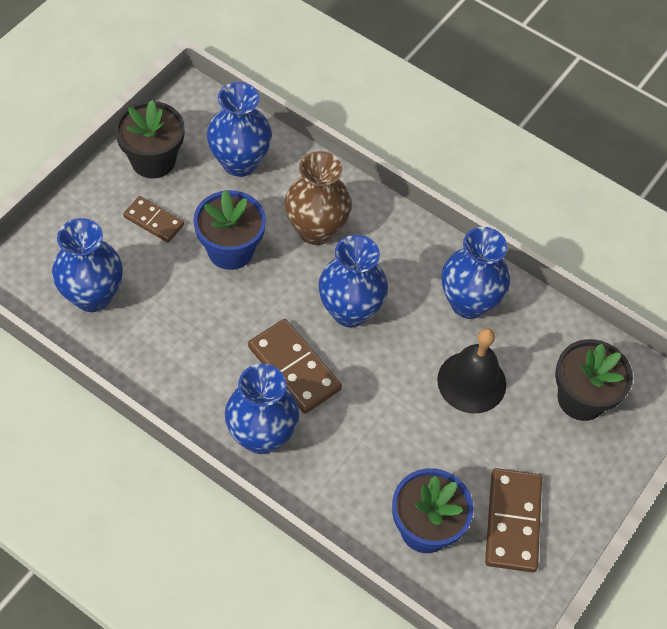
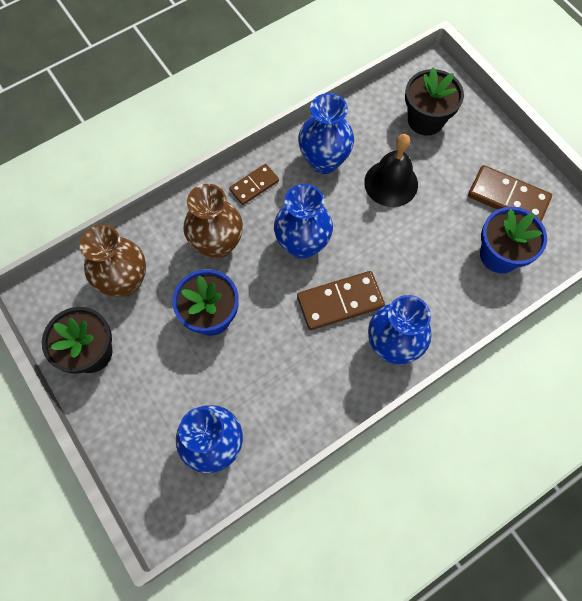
camera: 65 degrees left, 10 degrees up
brown domino [123,196,184,243] -> brown domino moved to [229,164,279,205]
blue vase [207,82,272,177] -> brown vase [79,225,146,297]

